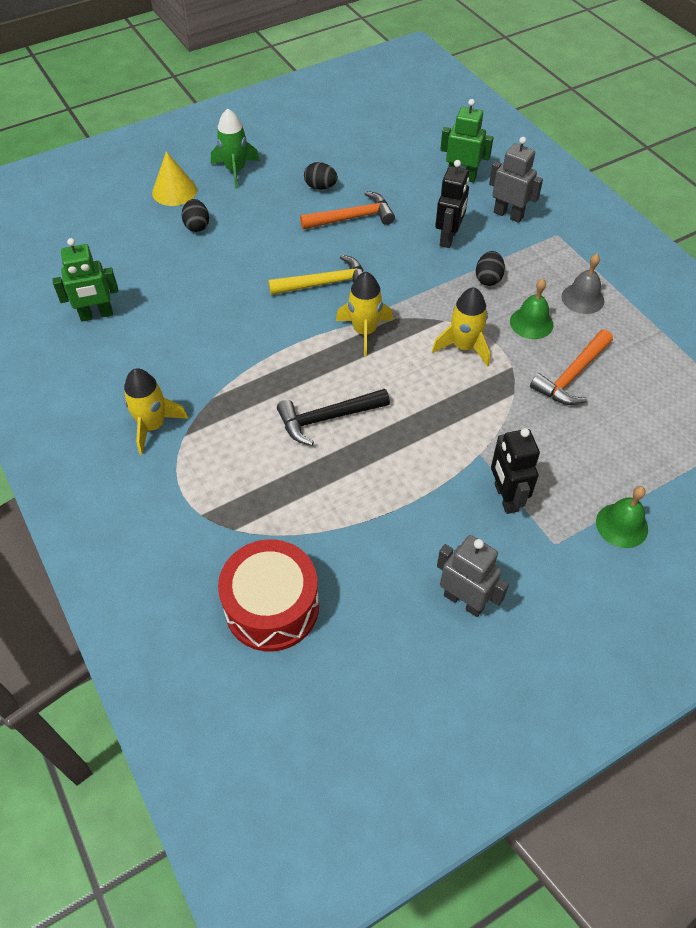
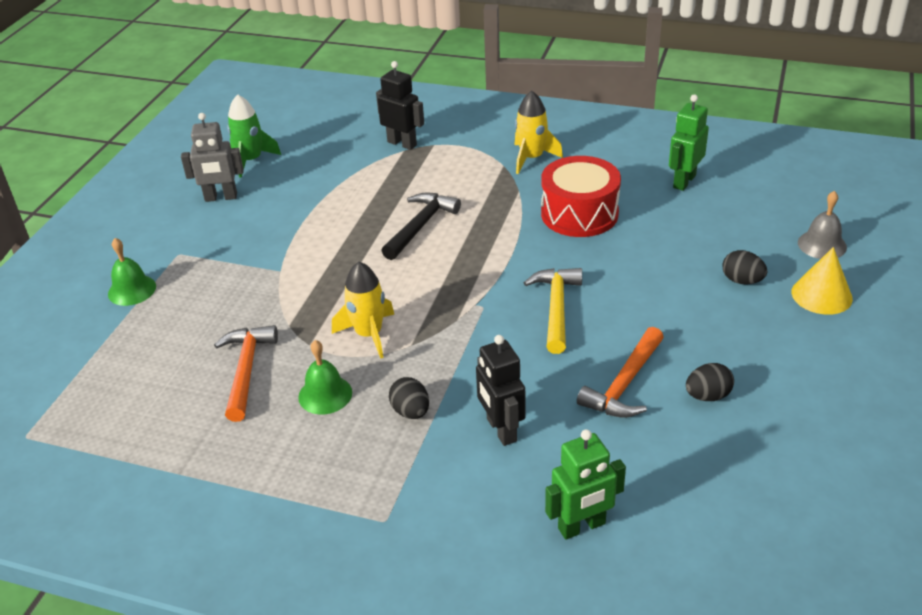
camera: 140 degrees right, 15 degrees down
green rocket [211,108,260,188] -> green rocket moved to [227,94,281,178]
red drum [218,539,319,652] -> red drum moved to [541,156,621,237]
yellow hammer [268,254,363,295] -> yellow hammer turned 150 degrees clockwise [524,268,582,354]
yellow rocket [336,272,393,356] -> none
grey robot [489,137,543,223] -> none
black robot [491,428,540,514] -> black robot moved to [376,61,424,150]
grey bell [562,254,604,314] -> grey bell moved to [798,191,847,259]

